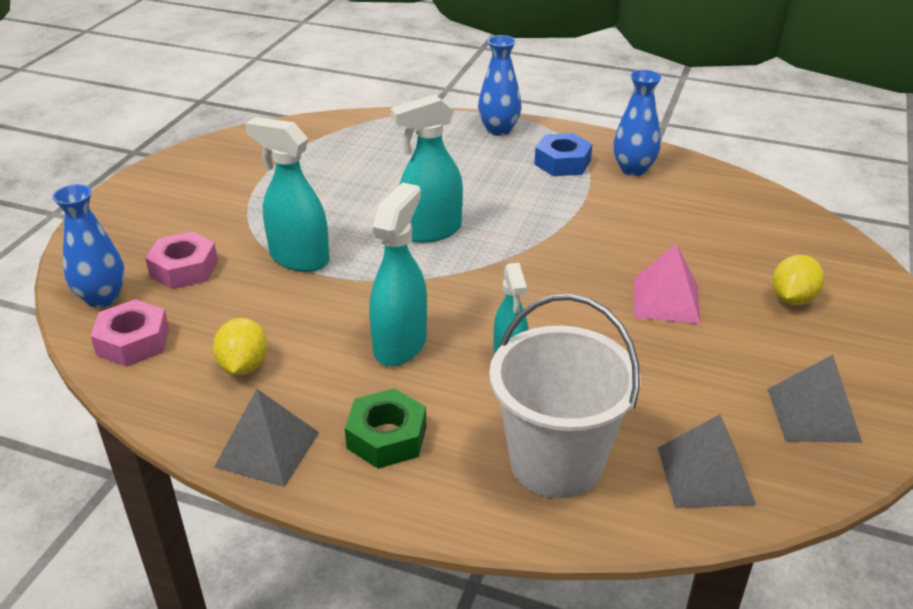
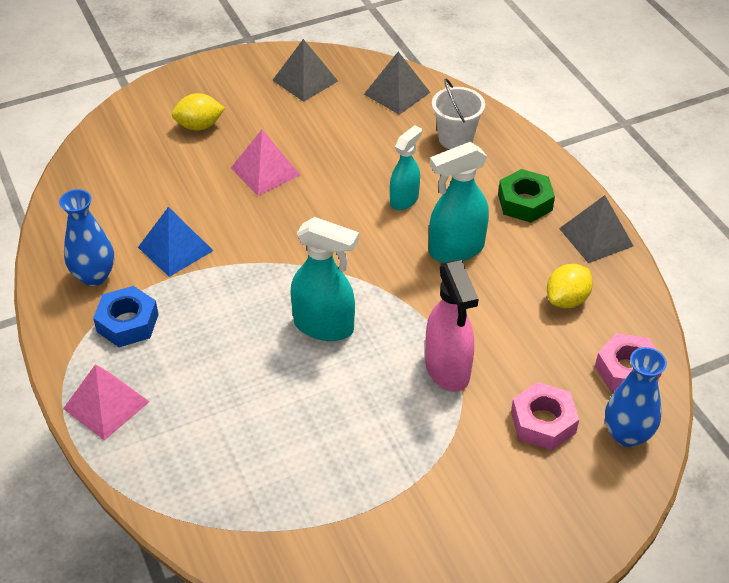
camera: 135 degrees left, 10 degrees up
turquoise spray bottle [245,117,330,272] -> pink spray bottle [425,260,478,392]
blue vase [478,35,522,136] -> pink pyramid [63,364,149,441]
white bucket [489,294,641,498] -> white bucket [432,78,485,149], size x0.59
none -> blue pyramid [138,207,213,277]

